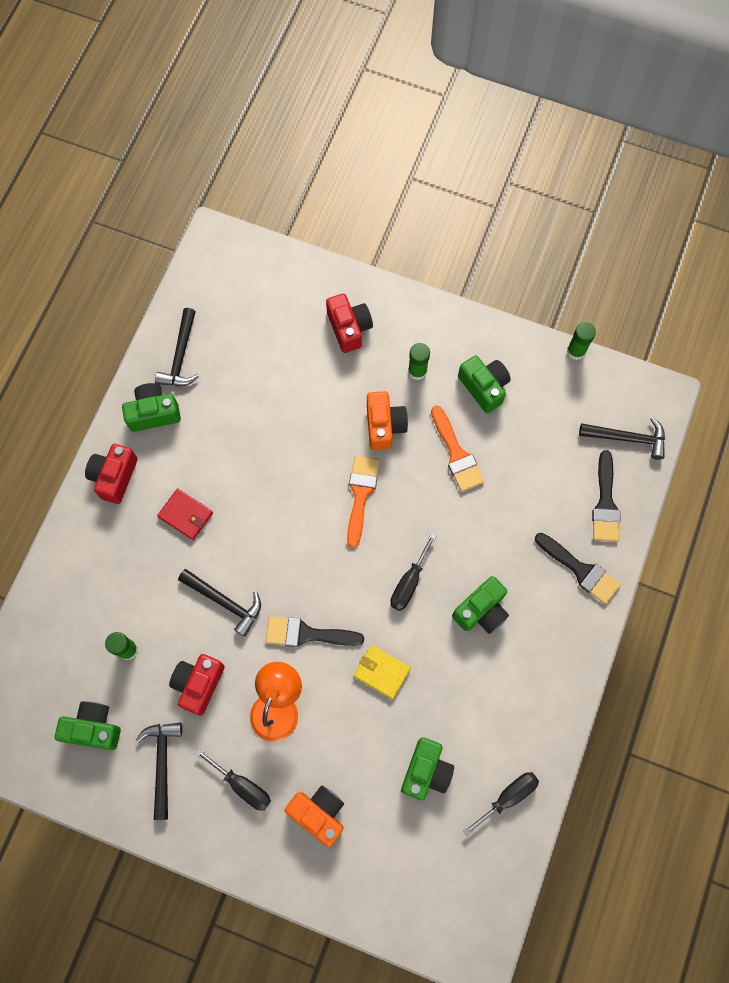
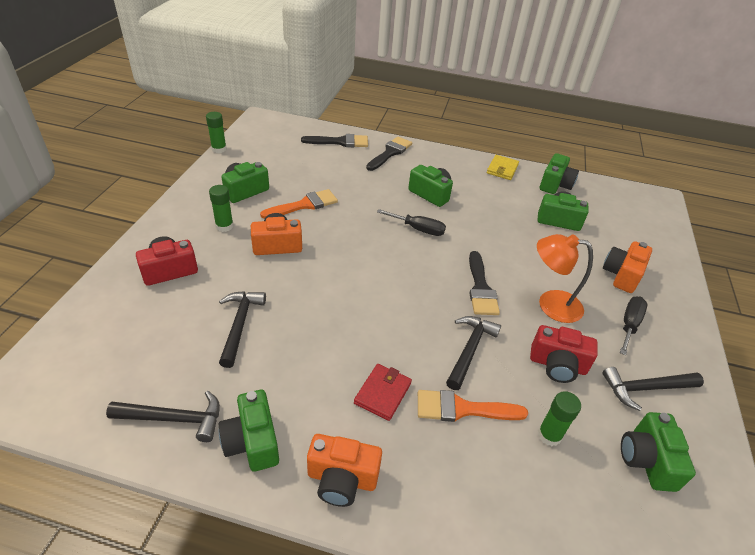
camera: 100 degrees left, 30 degrees down
red camera [85,444,138,504] -> orange camera [307,434,382,507]
orange brush [347,456,380,548] -> orange brush moved to [418,390,528,422]
yellow wallet [354,645,411,699] -> yellow wallet moved to [487,155,519,180]
black screwdriver [463,772,539,836] -> green camera [540,153,579,194]
black hammer [579,417,665,460] -> black hammer moved to [219,291,266,368]

